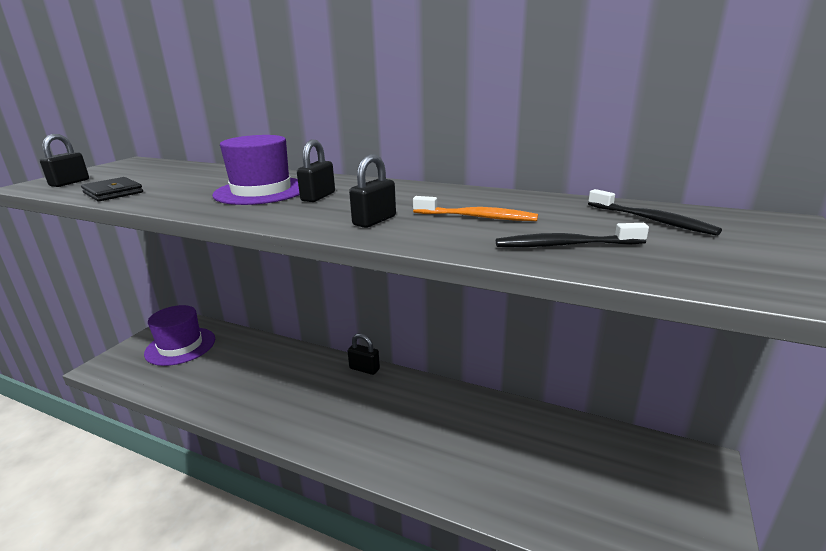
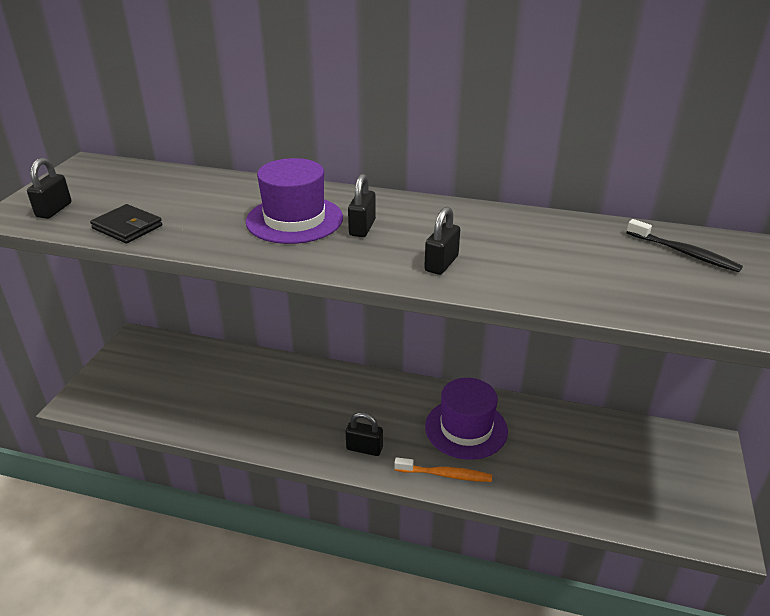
camera: 10 degrees left, 10 degrees up
purple hat [144,305,215,366] -> purple hat moved to [425,378,508,460]
black padlock [348,333,380,375] -> black padlock moved to [346,412,383,456]
orange toothbrush [413,196,538,221] -> orange toothbrush moved to [394,457,492,482]
black toothbrush [496,223,649,247] -> none

